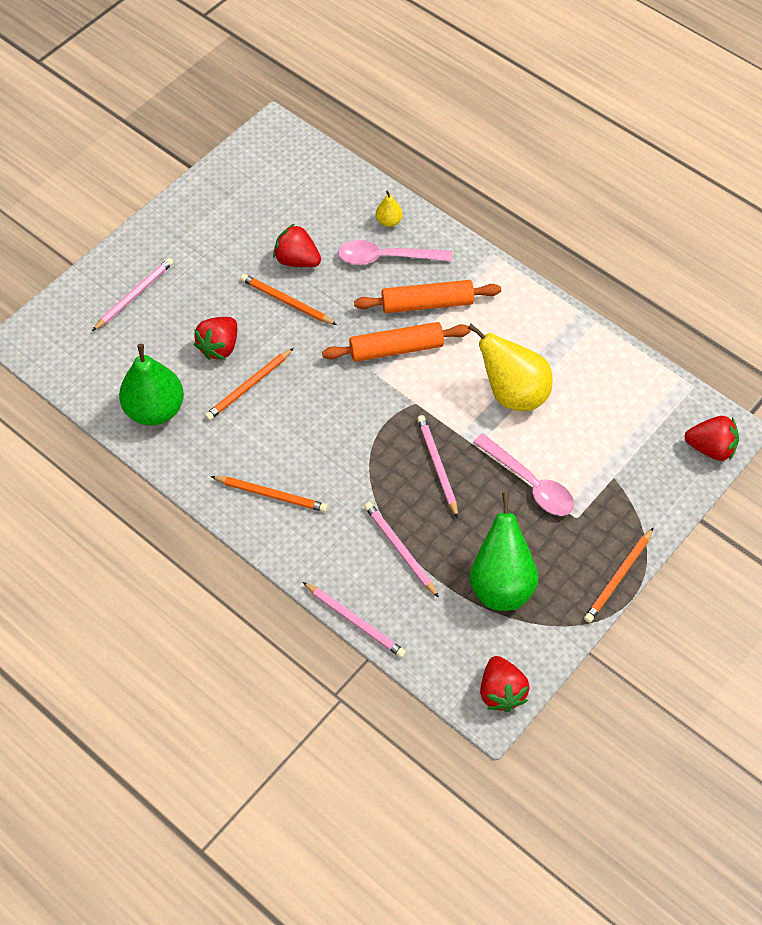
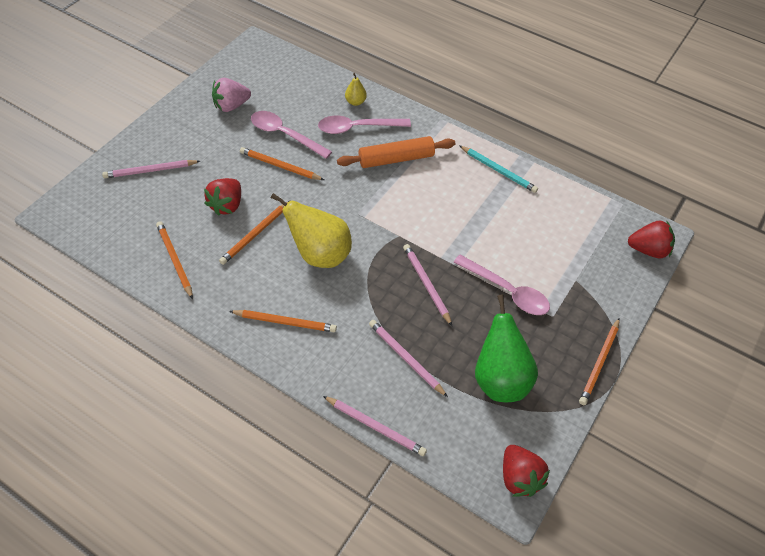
camera: 10 degrees left, 5 degrees down
pink pencil [92,258,174,331] -> pink pencil turned 135 degrees counterclockwise [102,160,200,178]
green pear [119,344,184,425] -> orange pencil [156,221,193,299]
red strawberry [273,224,321,267] -> pink spoon [251,111,332,159]
orange rolling pin [322,322,471,362] -> none
yellow pear [467,324,553,411] -> yellow pear moved to [271,193,352,268]
none -> pink strawberry [212,78,251,112]
none -> turquoise pencil [459,145,538,193]

